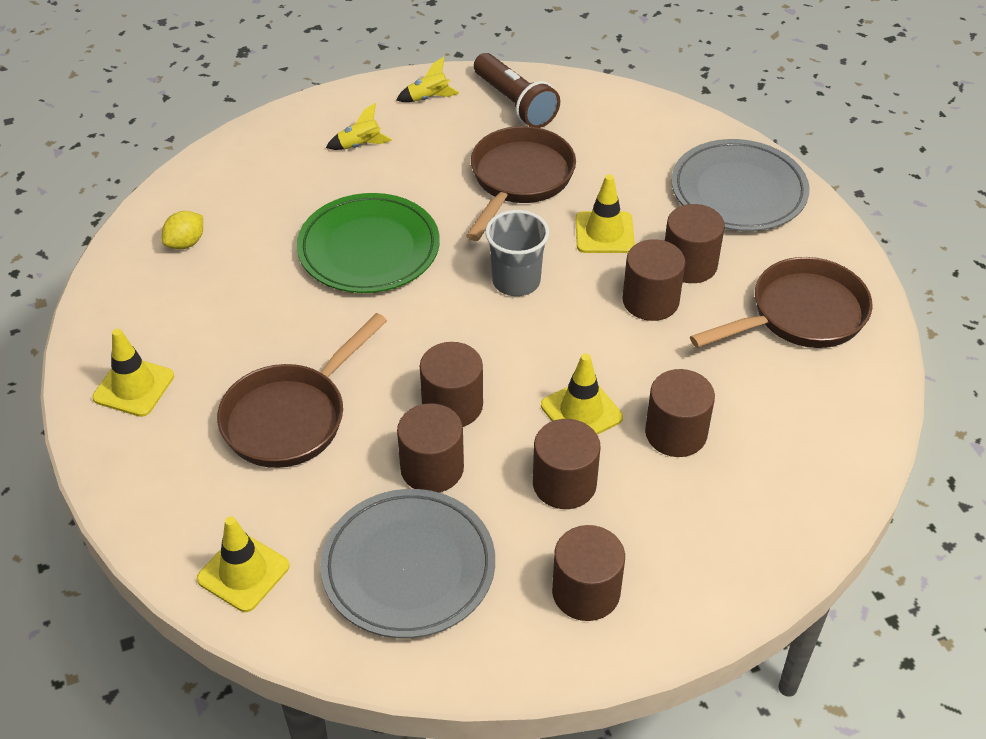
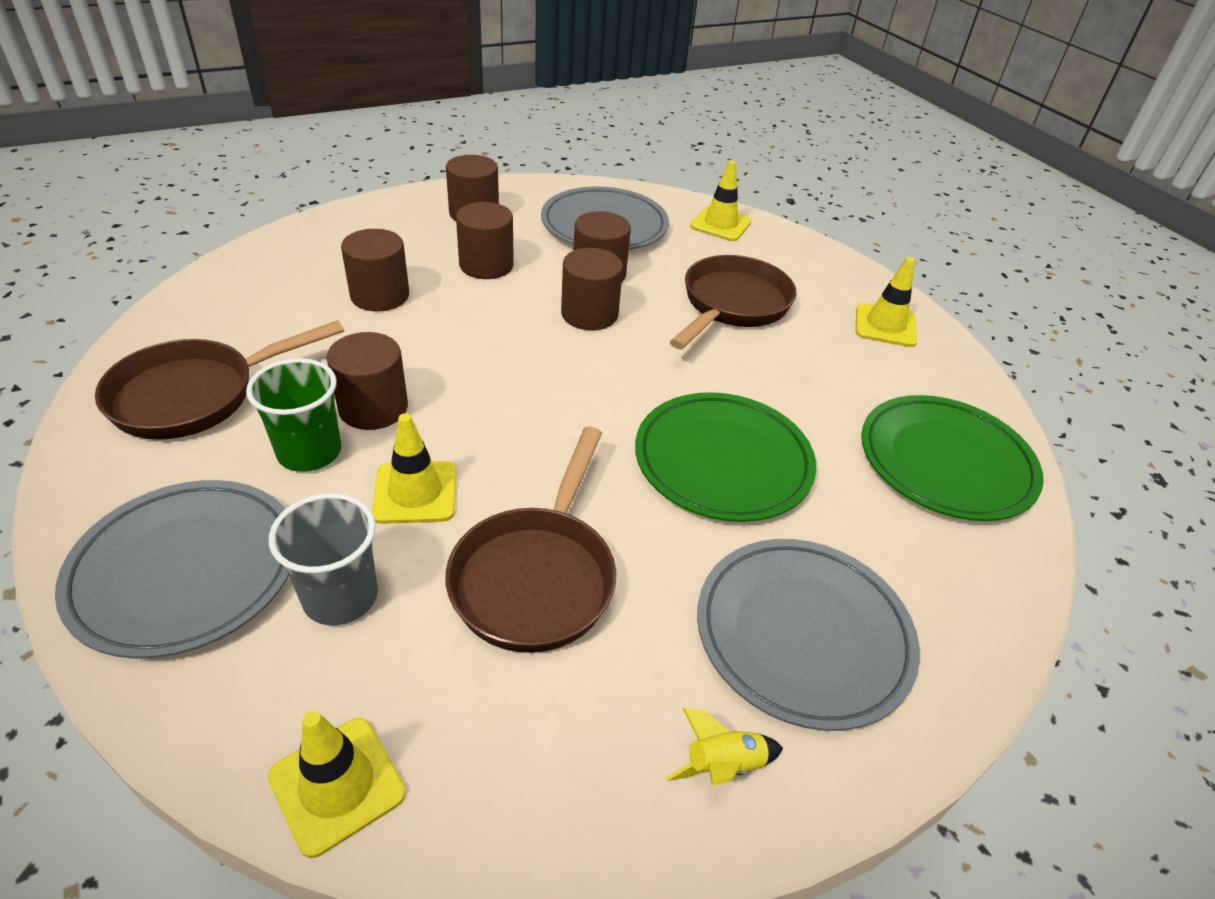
camera: 170 degrees right, 5 degrees down
yellow lemon [162,211,203,249] -> green plate [861,395,1044,521]
yellow rocket [326,103,392,150] -> grey plate [697,539,920,731]
brown flashlight [474,53,560,128] -> none
grey cup [485,210,549,296] -> grey cup moved to [269,493,378,625]
yellow traffic cone [541,353,623,434] -> yellow traffic cone moved to [268,711,406,858]
brown cylinder [665,204,725,283] -> green cup [246,358,341,472]

